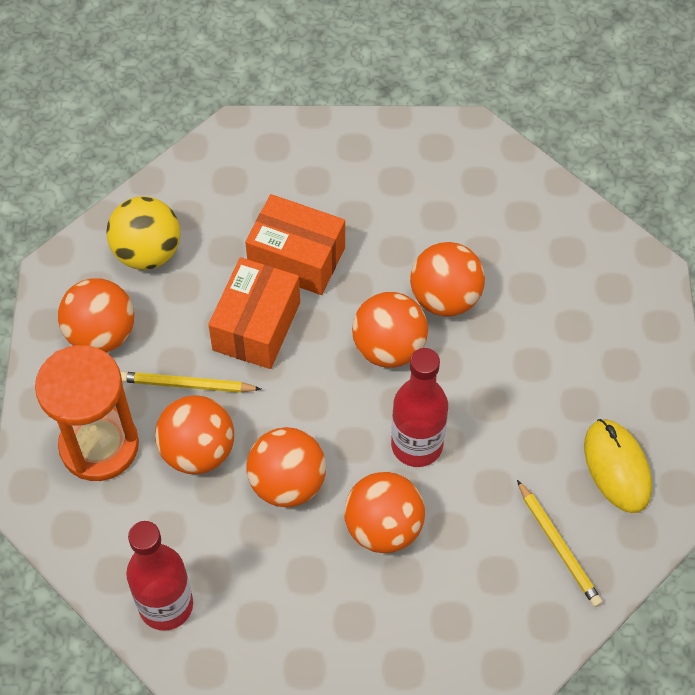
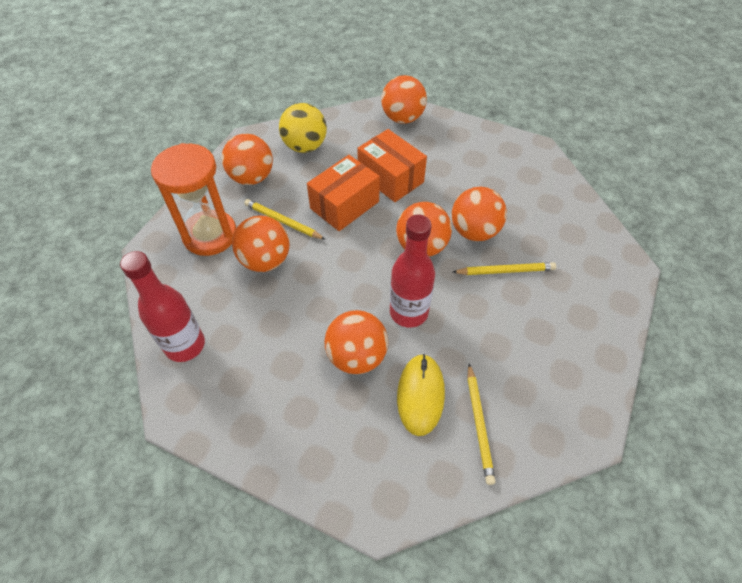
camera: 25 degrees right, 5 degrees down
orange ball [246,427,326,507] -> orange ball moved to [381,75,427,124]
yellow mouse [584,419,652,513] -> yellow mouse moved to [397,354,445,436]
none -> yellow pencil [453,262,556,275]

